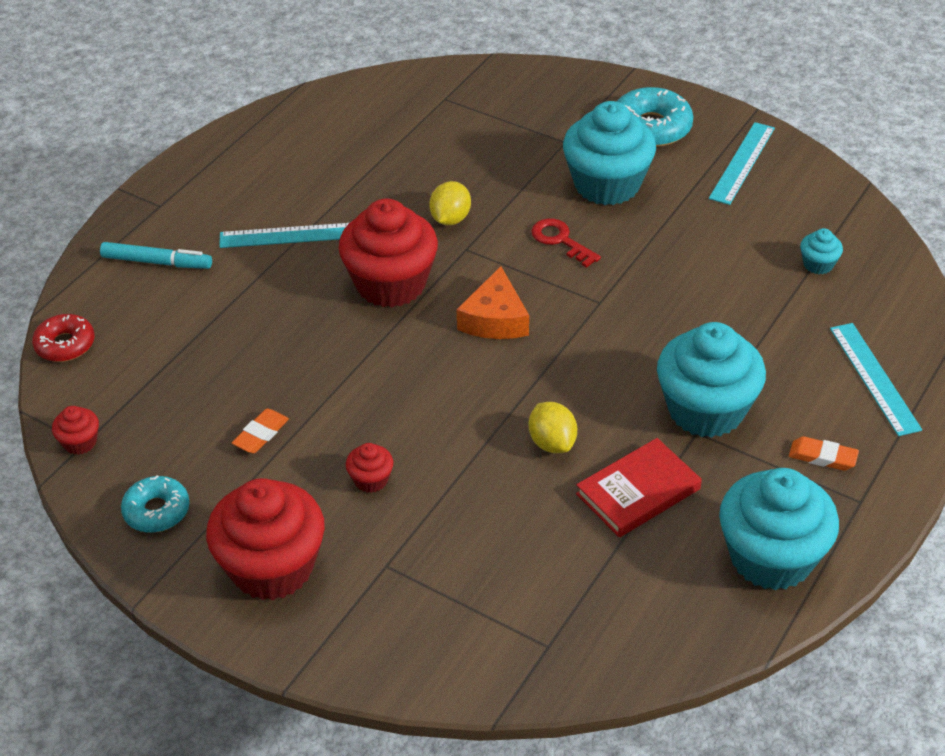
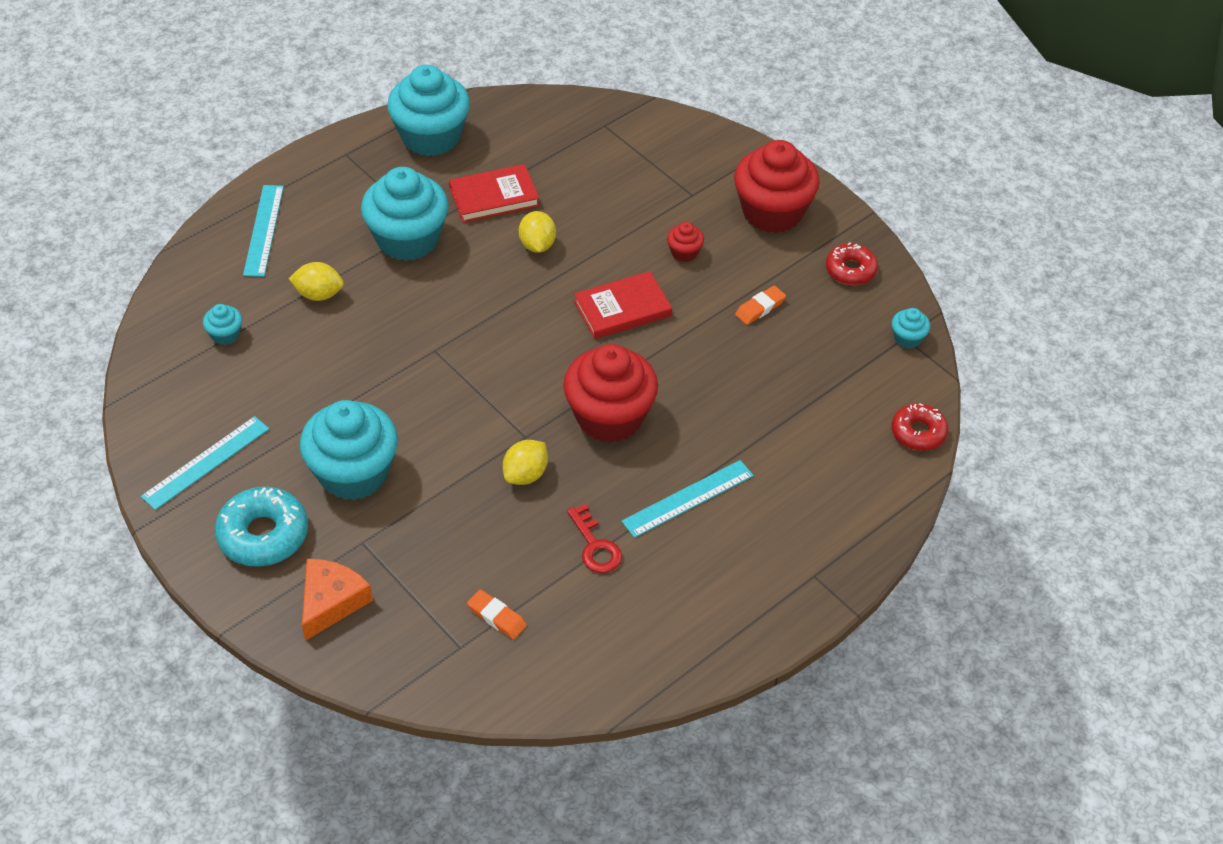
camera: 165 degrees left, 5 degrees up
red cupcake [52,406,99,455] -> turquoise cupcake [892,308,930,349]
turquoise marker [100,242,212,269] -> none
turquoise donut [121,475,190,533] -> red donut [826,242,878,285]
turquoise ruler [219,223,349,248] -> turquoise ruler turned 45 degrees counterclockwise [622,460,754,538]
orange cheese [456,266,529,339] -> orange cheese moved to [302,559,373,641]
red key [531,218,601,268] -> red key moved to [567,504,622,573]
orange eraser [789,436,859,471] -> orange eraser moved to [467,590,527,639]
none -> yellow lemon [289,262,344,301]
none -> red book [574,271,672,339]

